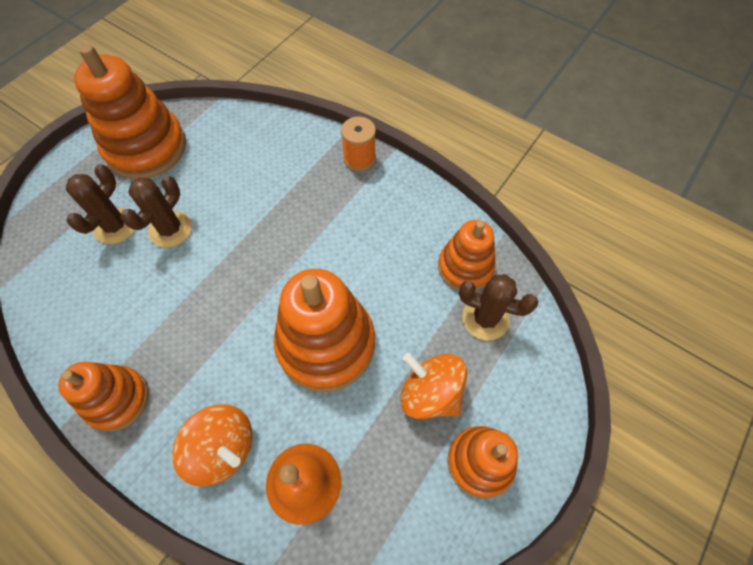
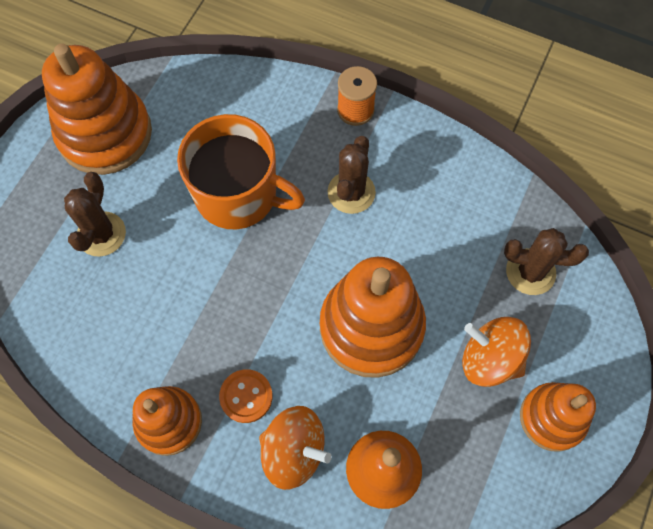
camera: 10 degrees left, 5 degrees up
brown cactus [120,176,192,248] -> brown cactus moved to [328,136,376,214]
orange stacking toy [438,220,496,291] -> none
none -> orange mug [177,114,305,229]
none -> orange button [219,369,273,423]

